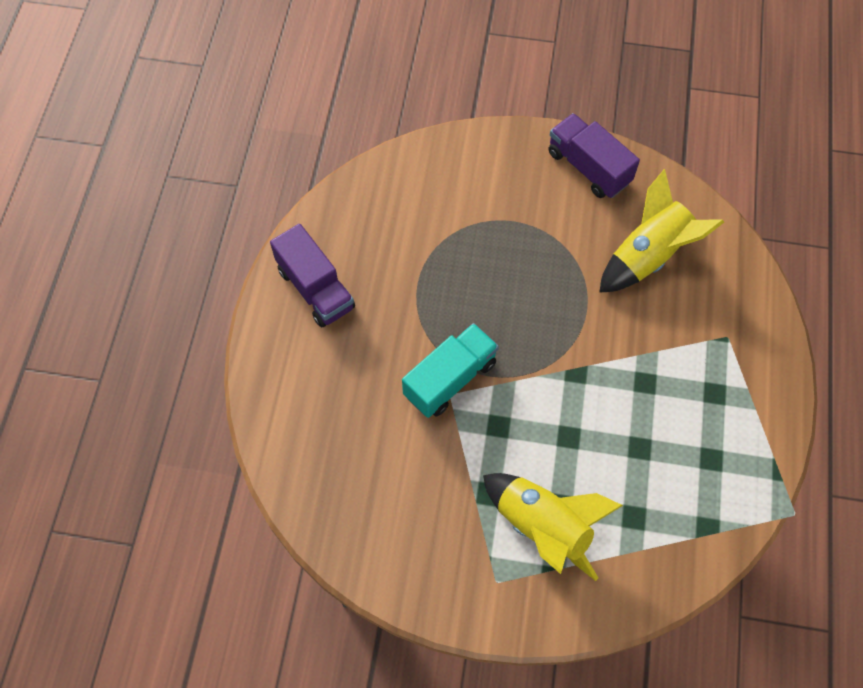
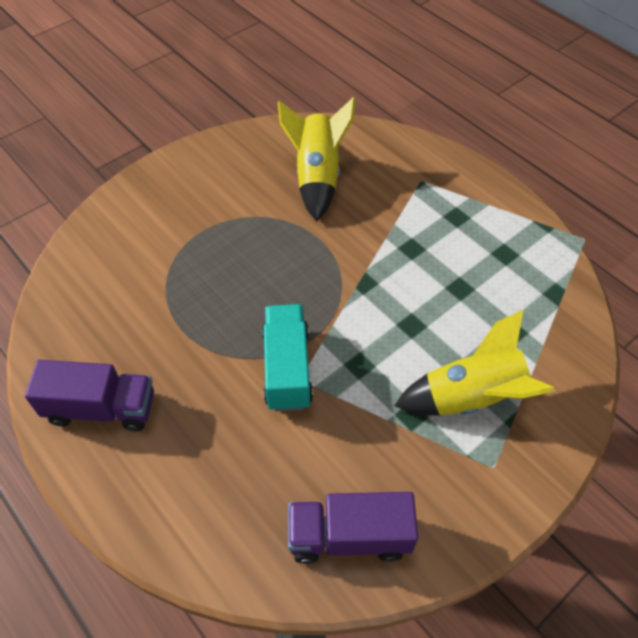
camera: 50 degrees left, 10 degrees down
purple truck [548,113,640,198] -> purple truck moved to [288,492,418,564]

